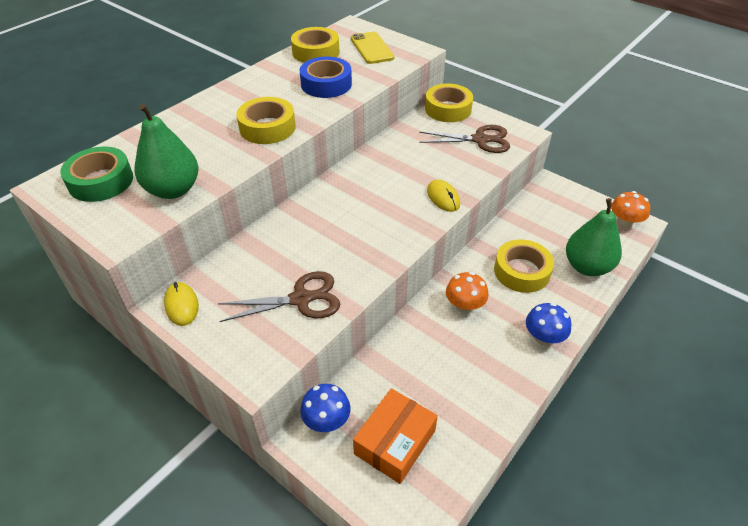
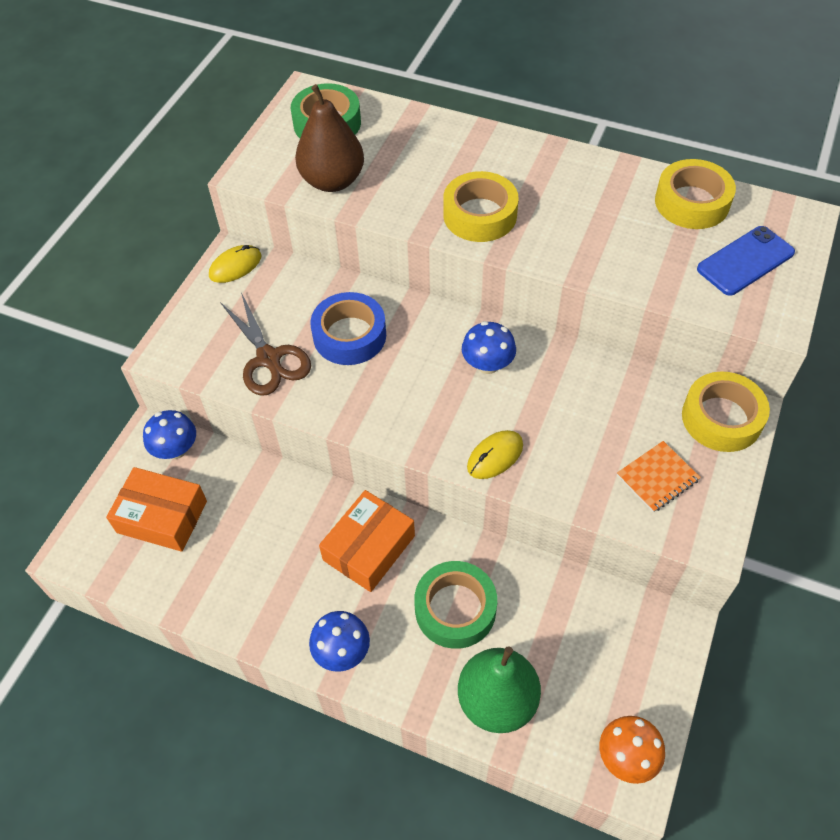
camera: 75 degrees right, 10 degrees up
green pear [135,104,198,199] -> brown pear [295,84,364,192]
blue tape [300,57,352,98] -> blue tape moved to [310,292,386,365]
yellow phone [351,32,395,64] -> blue phone [697,226,795,296]
brown scissors [419,125,510,153] -> orange notebook [617,441,701,512]
orange mushroom [446,272,488,313] -> orange box [319,490,415,592]
yellow tape [494,239,554,293] -> green tape [414,561,497,649]
none -> blue mushroom [462,321,516,374]

